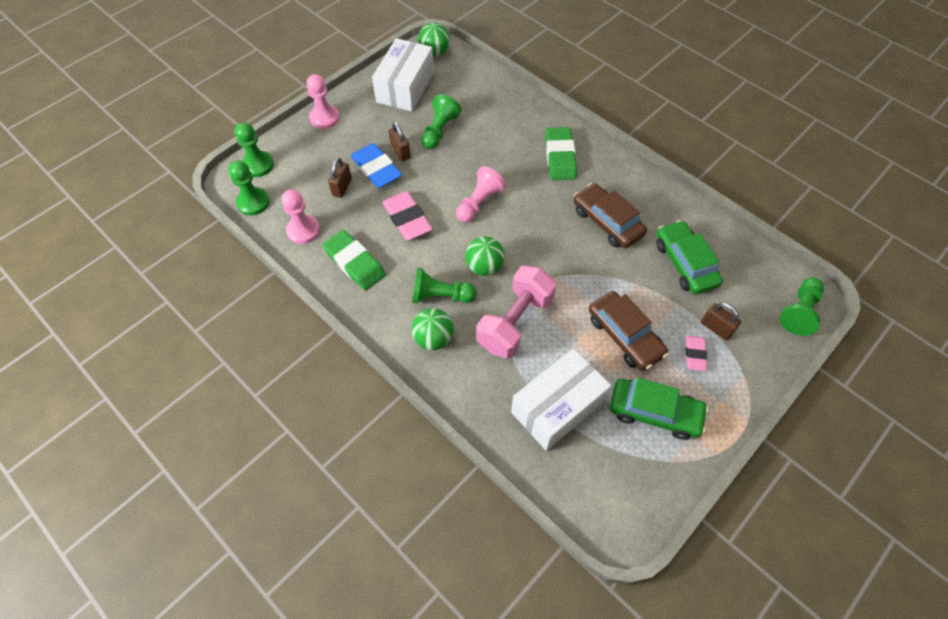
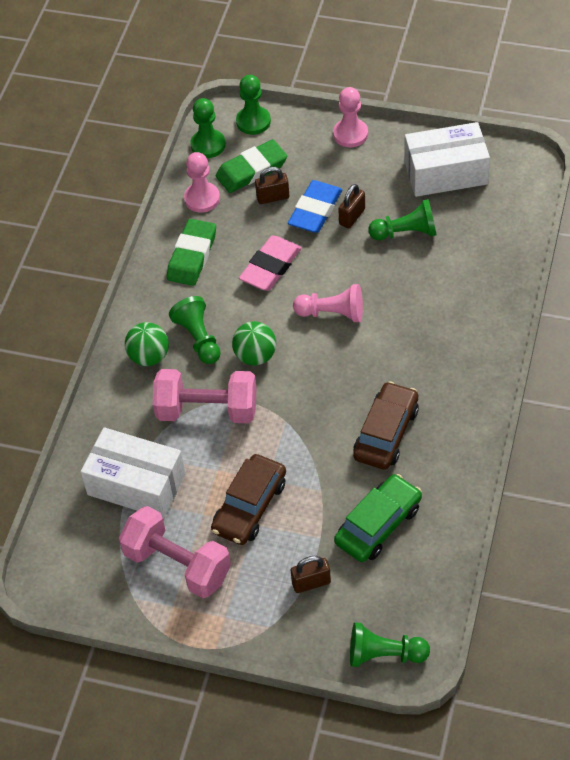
camera: 65 degrees right, 5 degrees down
green ball [418,23,450,57] -> none
green eraser [545,127,577,180] -> green eraser moved to [216,139,287,193]
green car [610,378,709,440] -> pink dumbbell [119,506,231,598]
pink eraser [686,335,707,371] -> none
brown padlock [701,302,741,340] -> brown padlock turned 60 degrees clockwise [291,556,331,593]

